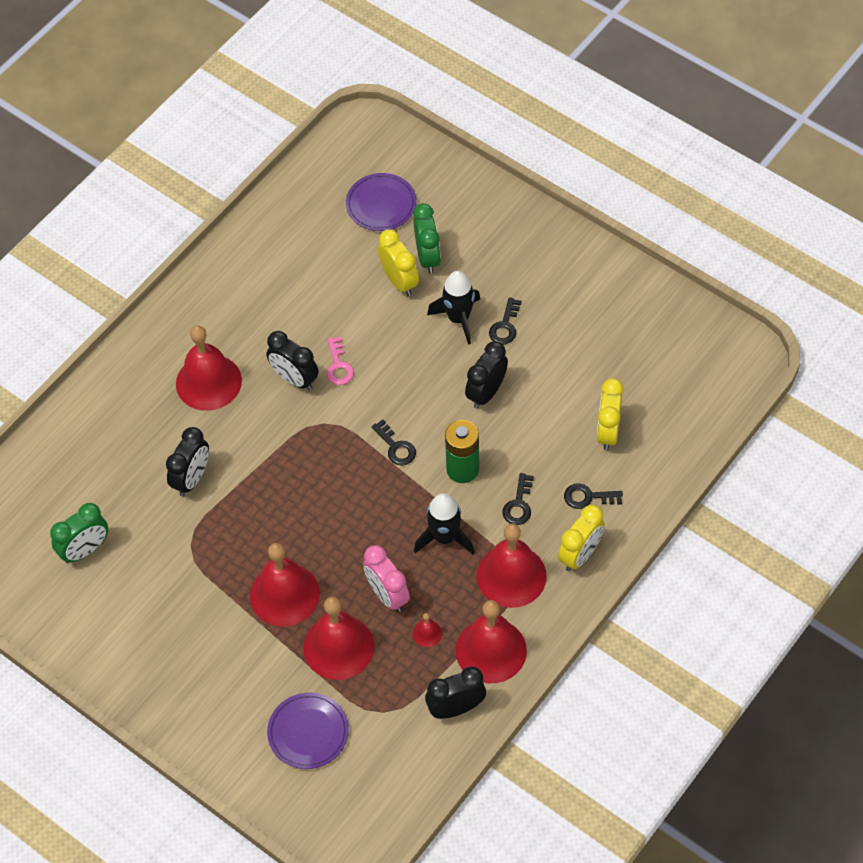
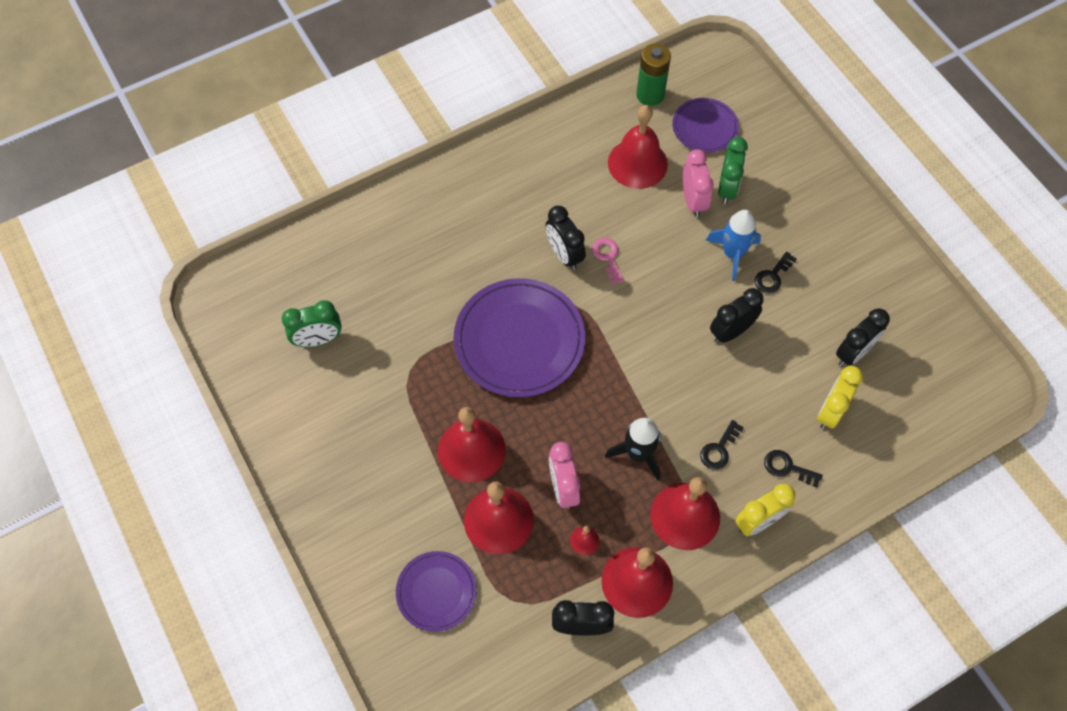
camera: 20 degrees right, 5 degrees up
black clock [166,427,209,496] -> black clock moved to [836,308,890,367]
red bell [176,325,242,411] -> red bell moved to [608,105,668,189]
pink key [326,337,354,385] -> pink key turned 150 degrees clockwise [592,238,624,284]
black key [371,419,416,466] -> none
yellow clock [378,229,419,296] -> pink clock [683,149,714,217]
black rocket [427,271,480,345] -> blue rocket [706,210,761,281]
green battery [445,420,479,483] -> green battery moved to [636,44,671,106]
none -> purple plate [454,278,585,397]

